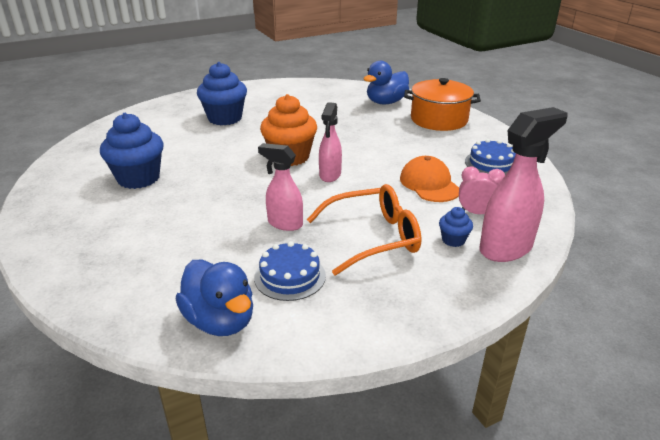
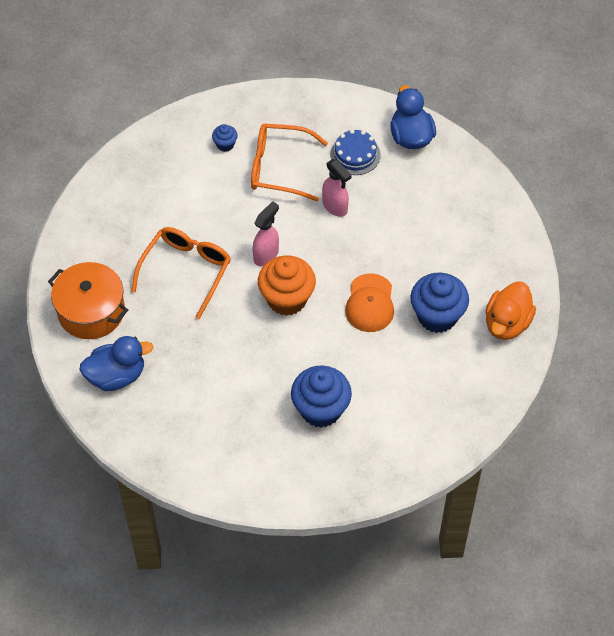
camera: 155 degrees left, 25 degrees up
orange cap [400,156,459,202] -> orange cap moved to [345,273,394,332]
pink clock [459,166,505,214] -> none
blue cake [465,139,516,175] -> none
pink spray bottle [479,107,567,262] -> none
none -> orange glasses [131,227,231,319]
none -> orange duck [485,281,536,340]

